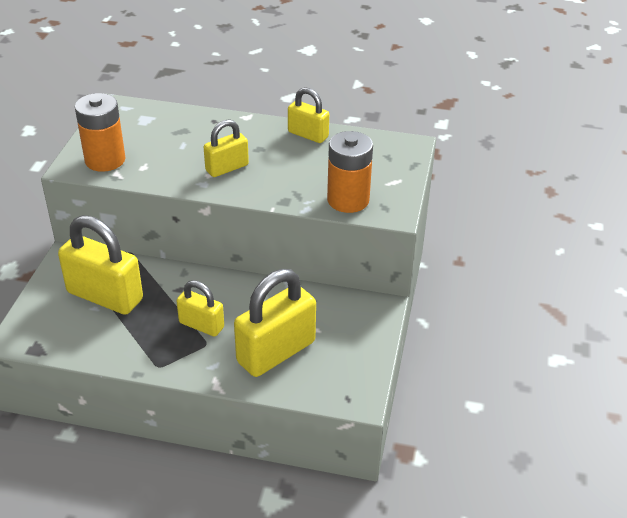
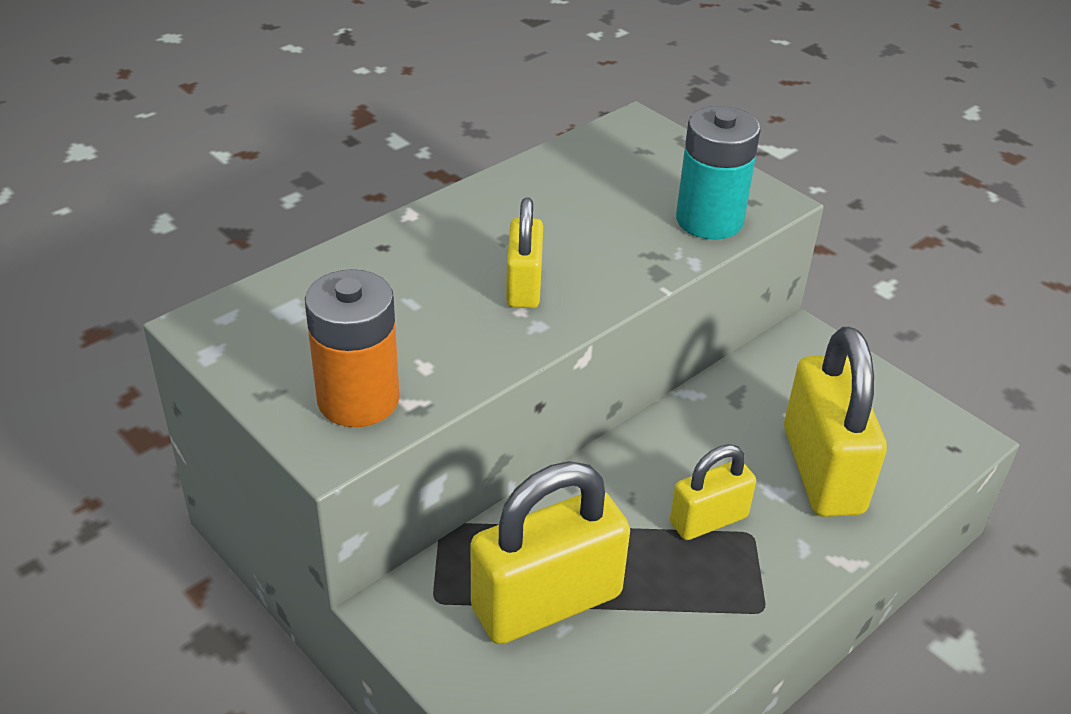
camera: 55 degrees left, 0 degrees up
yellow padlock [288,87,329,143] -> none
orange battery [327,131,373,213] -> turquoise battery [676,106,761,240]

